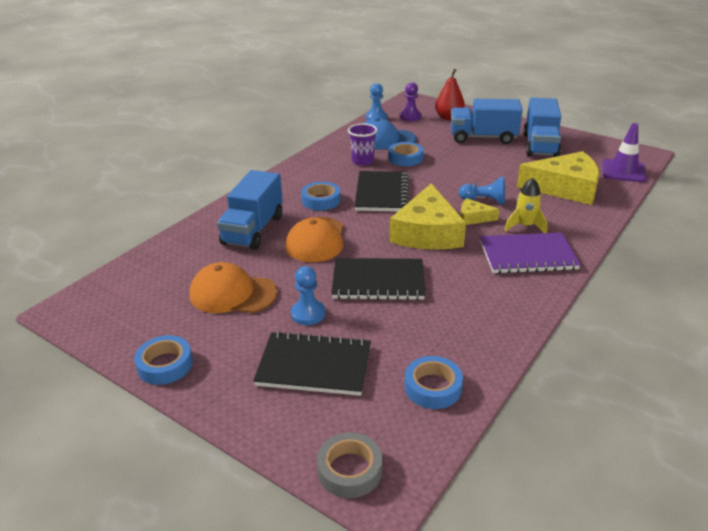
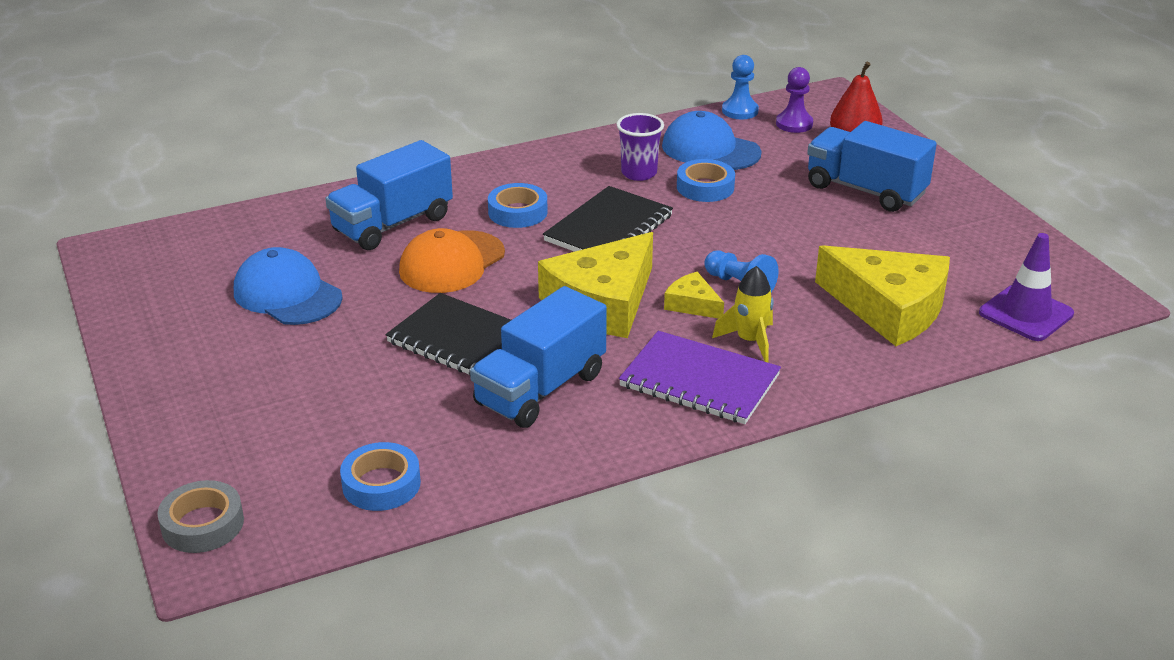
camera: 30 degrees right, 0 degrees up
blue tape [134,335,193,385] -> none
orange cap [190,262,278,313] -> blue cap [234,247,343,325]
black notebook [253,331,371,396] -> none
blue pawn [291,266,325,325] -> none
blue truck [523,98,561,157] -> blue truck moved to [470,286,607,428]

